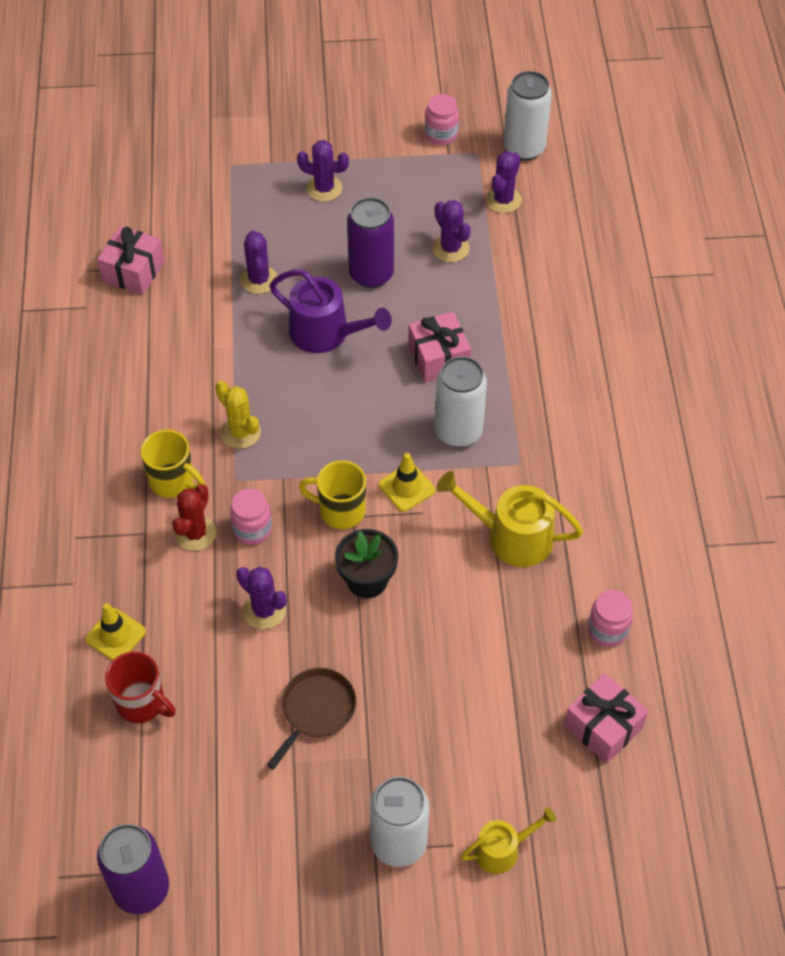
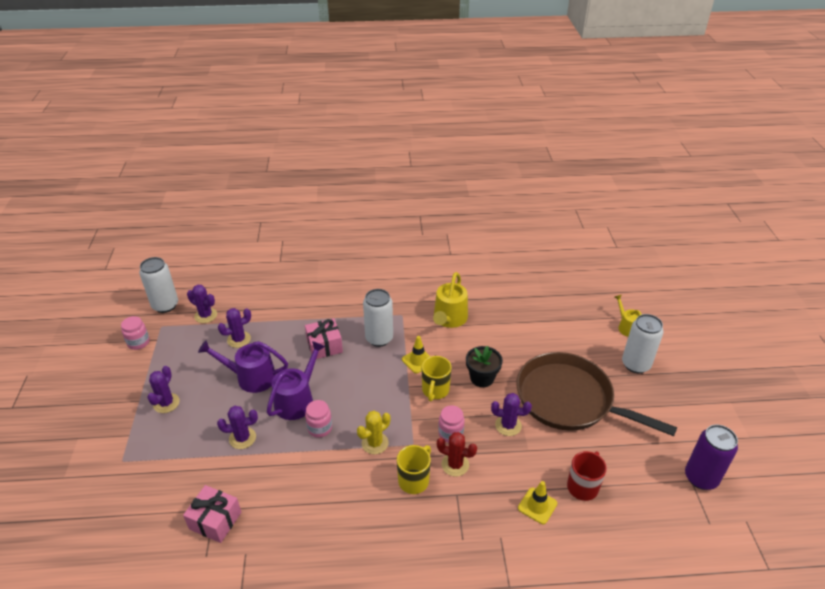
camera: 90 degrees left, 15 degrees down
purple cactus [236,567,286,629] -> purple cactus turned 60 degrees clockwise [491,393,532,436]
brown pan [267,668,356,770] -> brown pan [516,352,677,436], size x2.25
purple can [347,197,394,288] -> purple watering can [198,340,288,393]
pink gift [564,673,648,763] -> none
pink jar [588,590,633,647] -> pink jar moved to [305,400,332,438]

